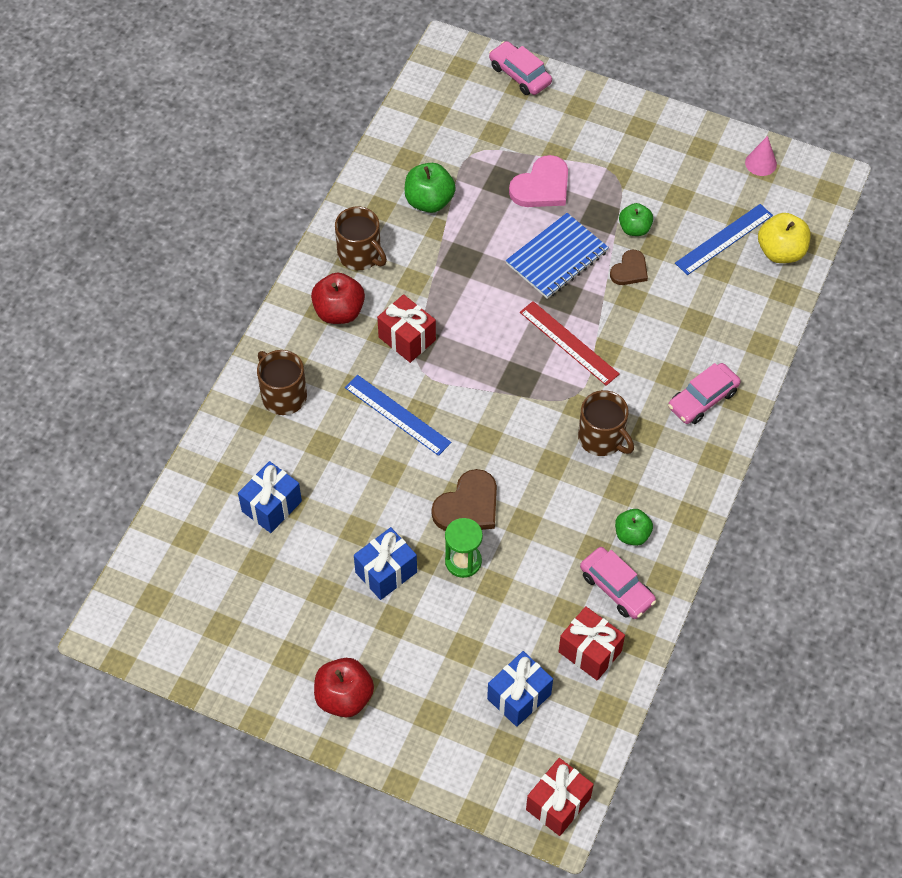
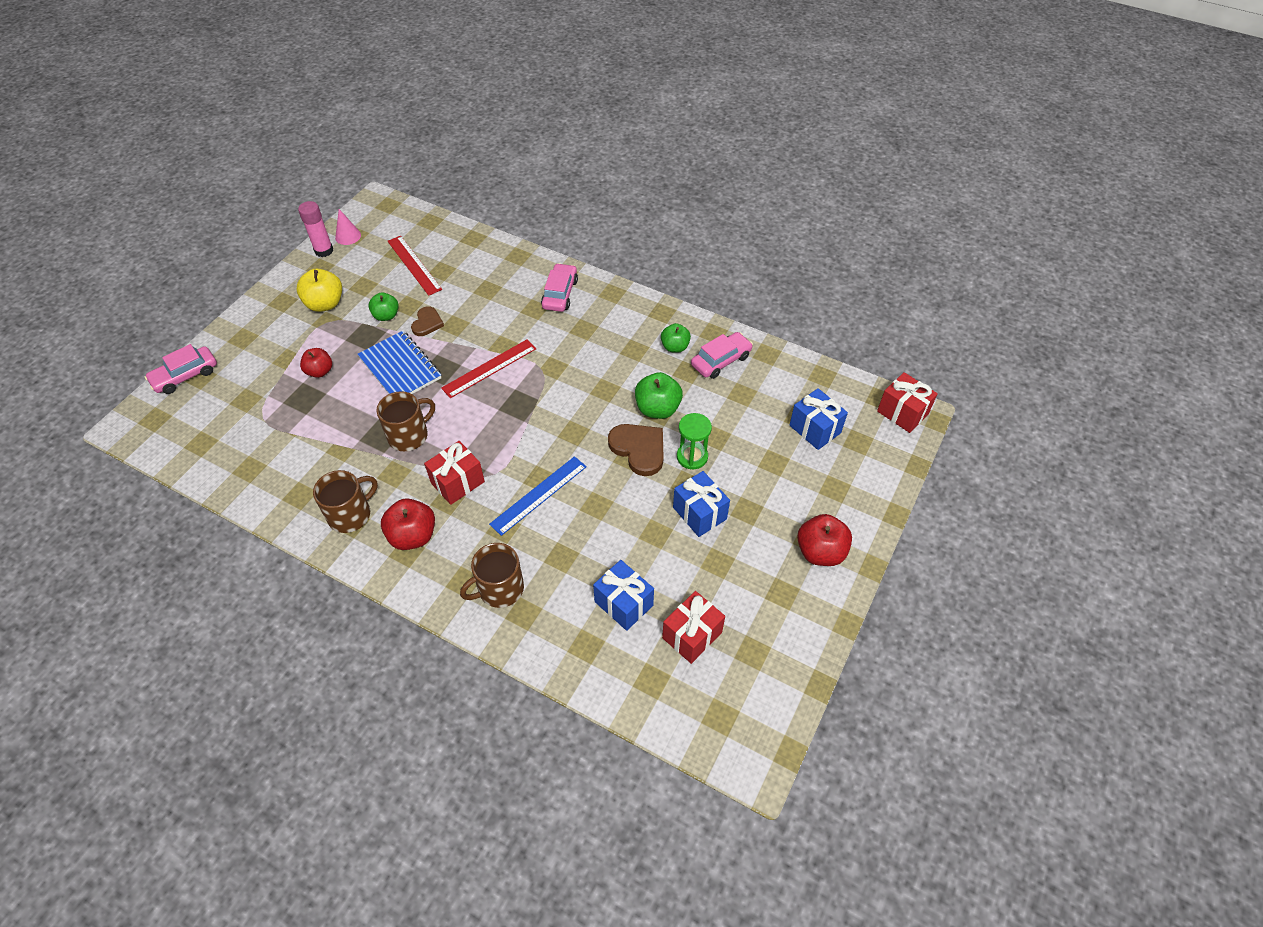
camera: 85 degrees left, 5 degrees down
green apple [405,163,456,213] -> green apple moved to [635,372,683,419]
pink heart [509,155,568,207] -> red apple [300,348,332,378]
red gift [558,606,625,680] -> red gift moved to [662,591,725,664]
brown mug [578,390,634,456] -> brown mug moved to [376,391,435,451]
brown heart [610,250,648,285] -> brown heart turned 60 degrees clockwise [411,307,444,336]
pink car [668,363,741,424] -> pink car turned 135 degrees counterclockwise [541,263,578,312]
blue ruler [675,204,773,275] -> red ruler [388,236,442,296]
yellow apple [758,213,811,263] -> yellow apple moved to [297,269,342,312]
none -> pink glue stick [298,201,333,257]

